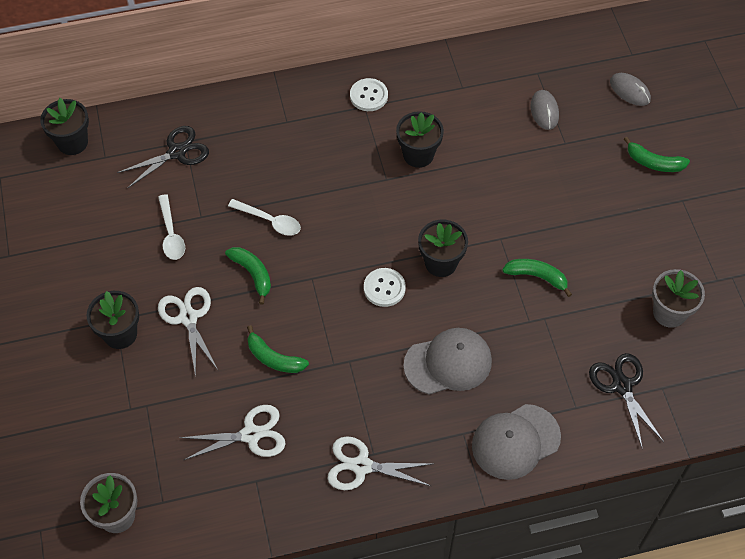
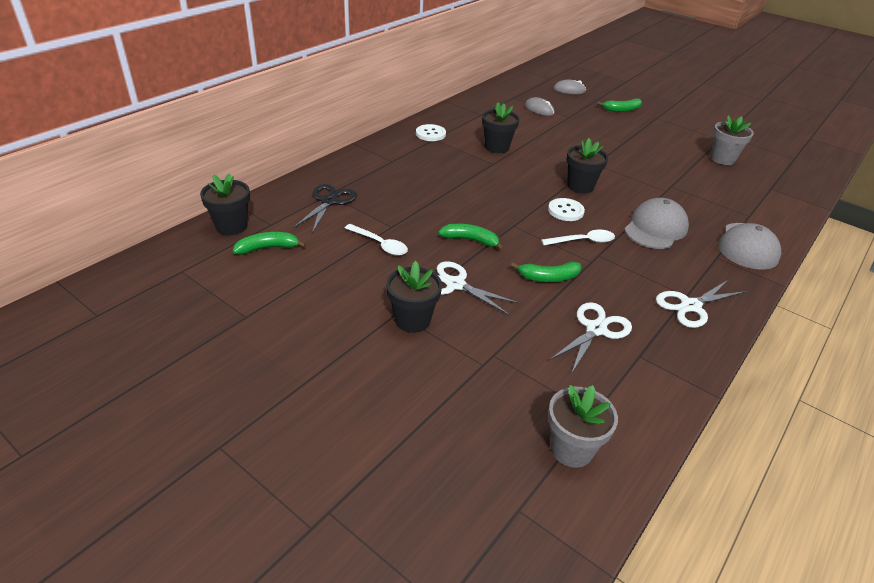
camera: 40 degrees left, 20 degrees down
white spoon [228,199,301,236] -> white spoon moved to [541,230,615,245]
green banana [502,259,572,297] -> green banana moved to [233,232,306,255]
black scissors [589,353,664,449] -> none

